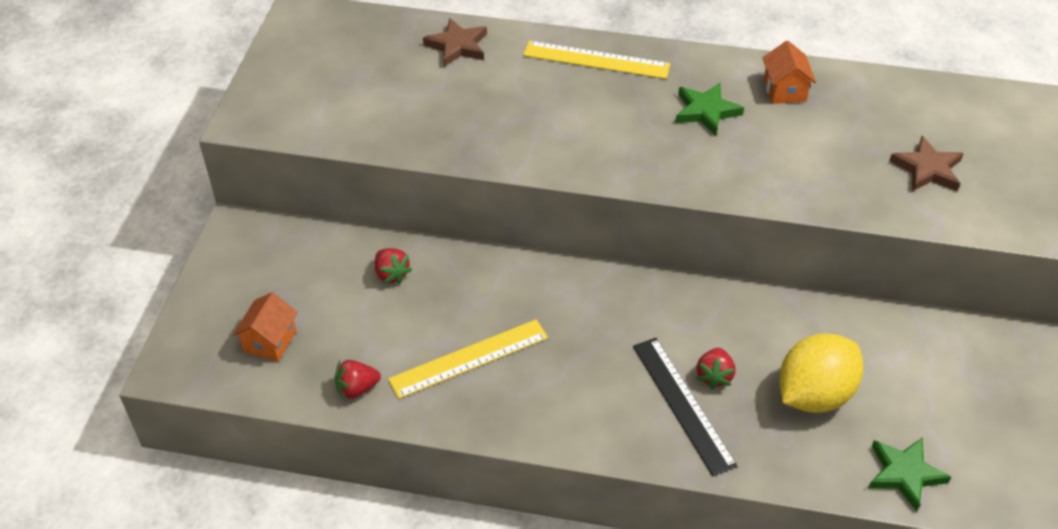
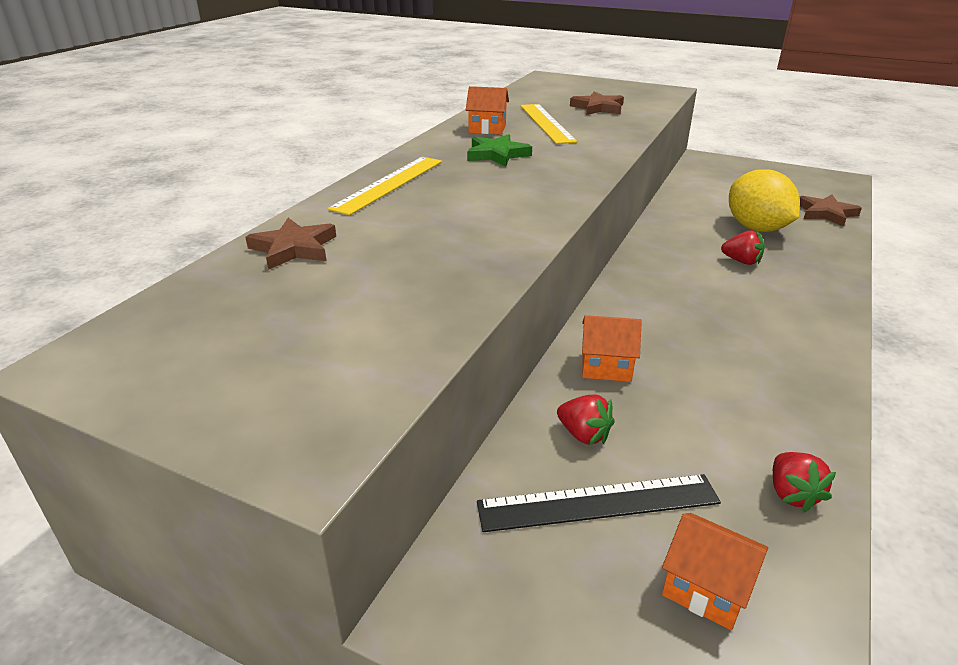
camera: 75 degrees left, 15 degrees down
red strawberry [375,248,412,284] -> red strawberry turned 60 degrees clockwise [557,394,615,445]
yellow ruler [388,319,548,399] -> yellow ruler moved to [520,104,577,144]
black ruler [633,338,738,476] -> black ruler moved to [477,474,721,532]
green star [869,437,951,512] -> brown star [799,194,862,227]
none -> orange house [582,315,642,382]

